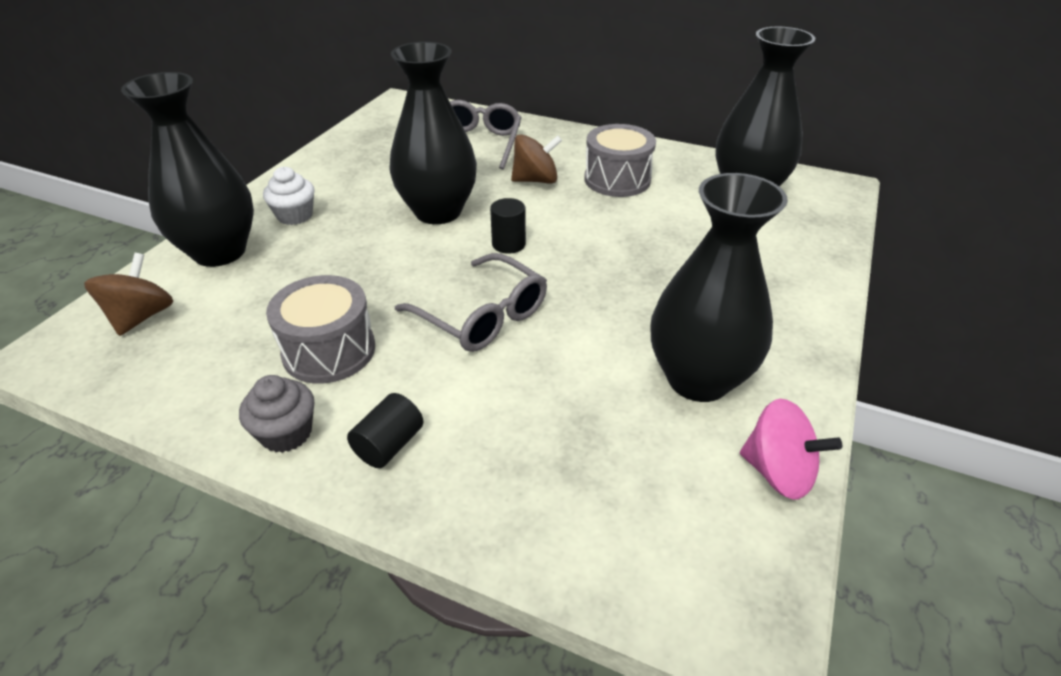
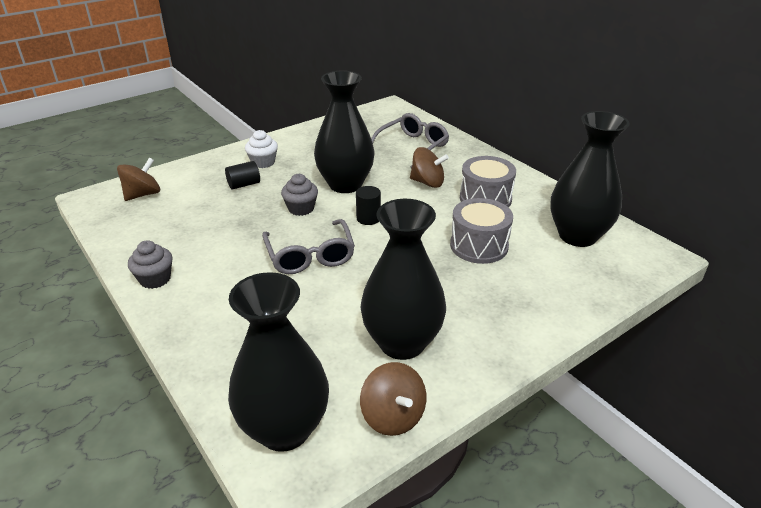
camera: 30 degrees right, 5 degrees down
black vase [121,72,254,267] -> black vase moved to [228,272,329,452]
grey drum [266,275,375,384] -> grey drum moved to [450,198,513,264]
black cylinder [347,393,424,468] -> black cylinder moved to [225,161,260,189]
pink spinning top [740,399,842,499] -> brown spinning top [360,362,426,436]
none -> grey cupcake [281,174,318,216]

